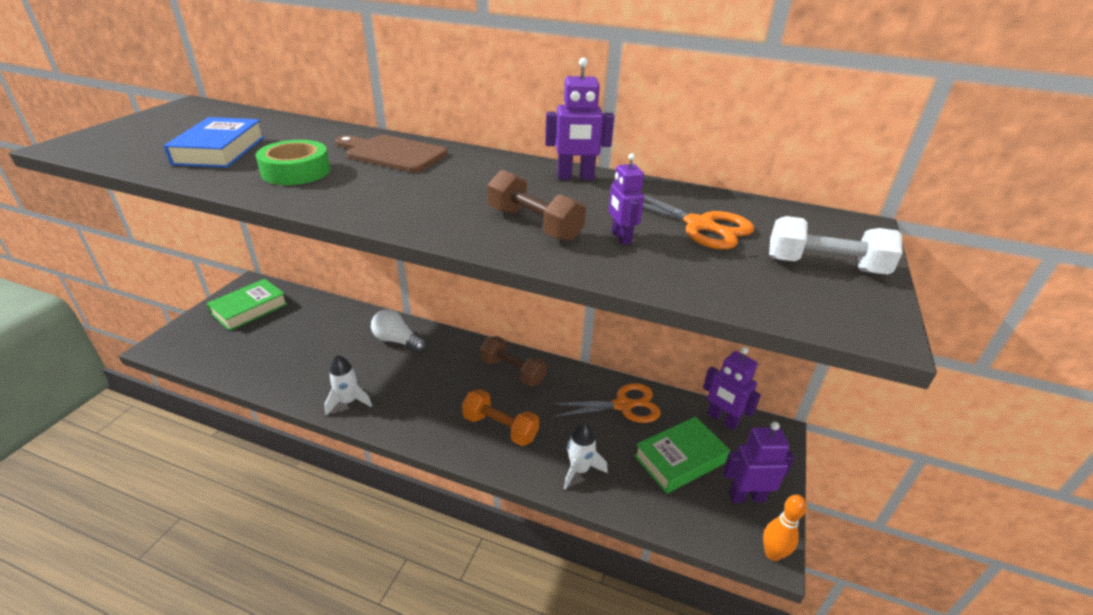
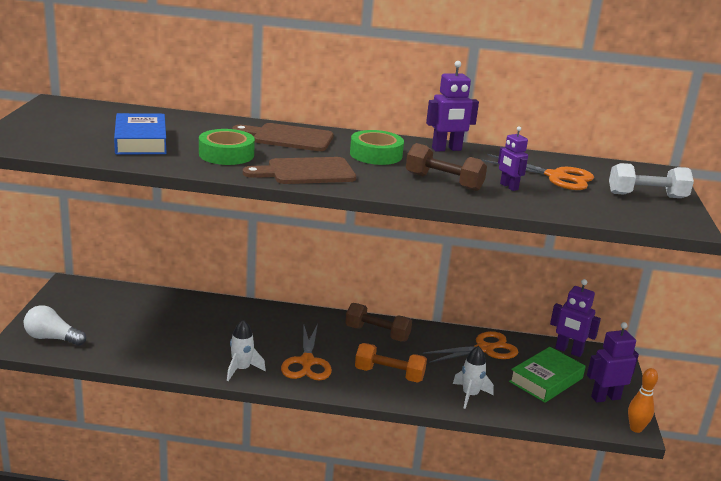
camera: 15 degrees left, 10 degrees down
green book [207,279,288,331] -> none
white light bulb [371,309,426,352] -> white light bulb moved to [24,305,86,346]
none -> brown cutting board [243,157,356,184]
none -> orange scissors [281,323,332,380]
none -> green tape [350,130,404,165]

